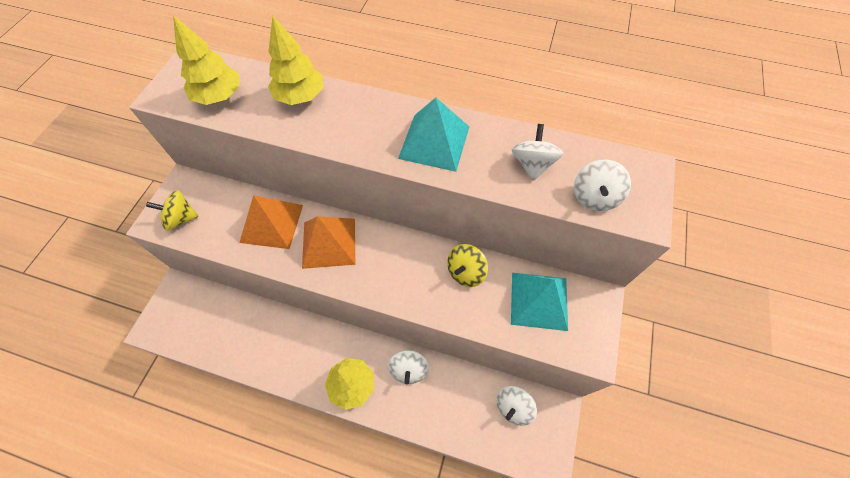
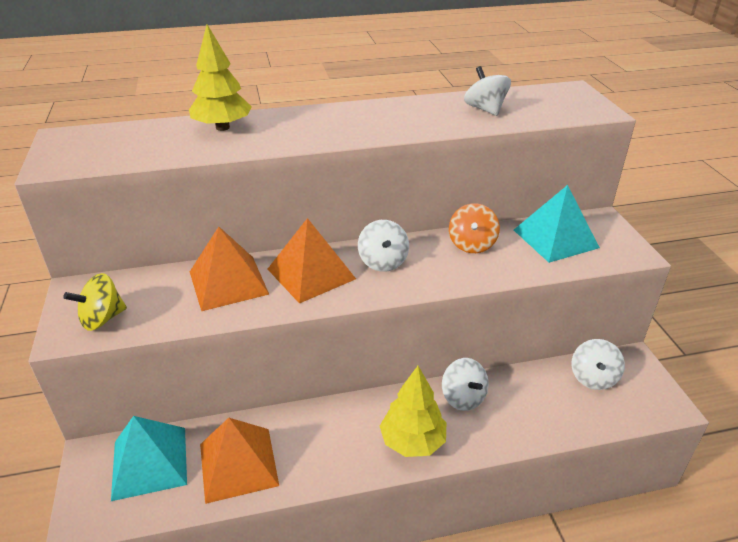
camera: 30 degrees left, 25 degrees down
yellow tree [173,15,239,105] -> none
turquoise pyramid [398,98,469,172] -> turquoise pyramid moved to [111,416,187,501]
yellow spinning top [447,244,488,287] -> orange spinning top [449,203,500,253]
white spinning top [574,160,631,211] -> white spinning top moved to [358,220,409,272]
none -> orange pyramid [200,418,279,504]

